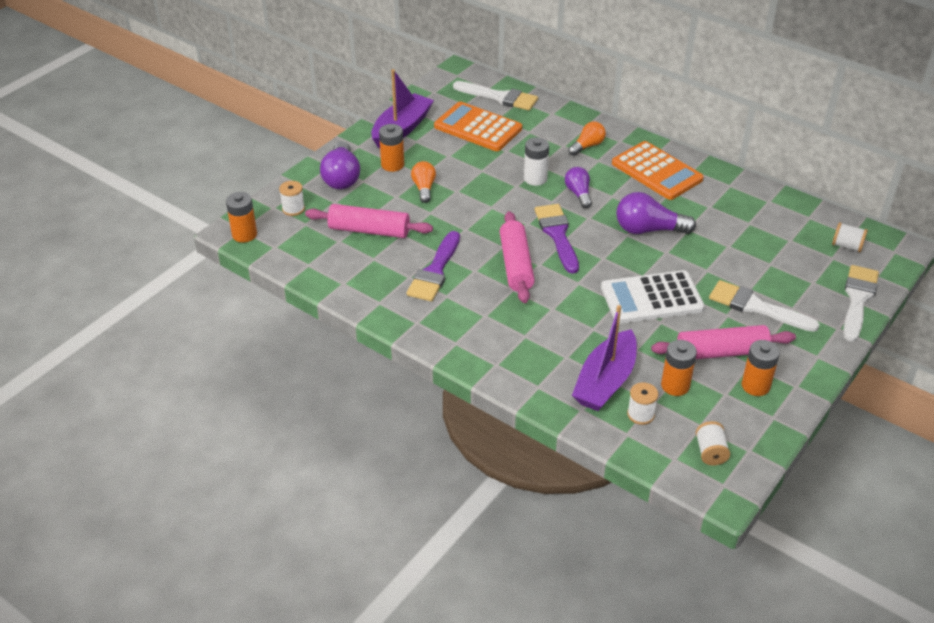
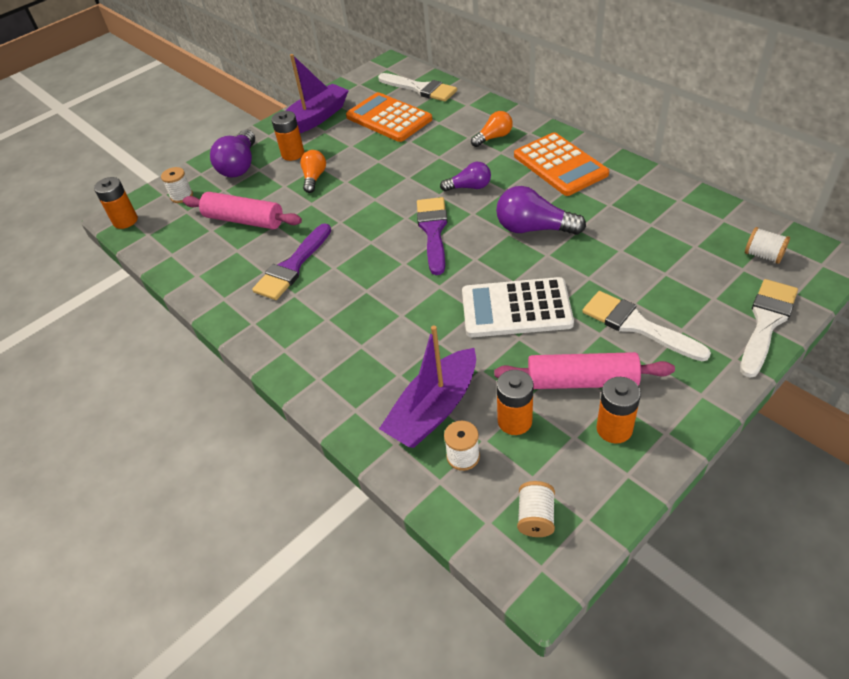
camera: 15 degrees right, 5 degrees up
pink rolling pin [499,211,535,303] -> none
white battery [524,137,549,186] -> none
purple light bulb [565,167,592,208] -> purple light bulb turned 90 degrees clockwise [440,162,491,192]

